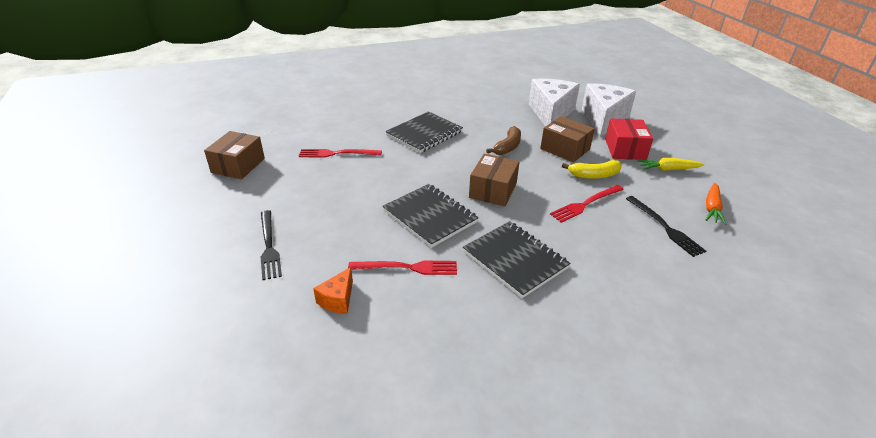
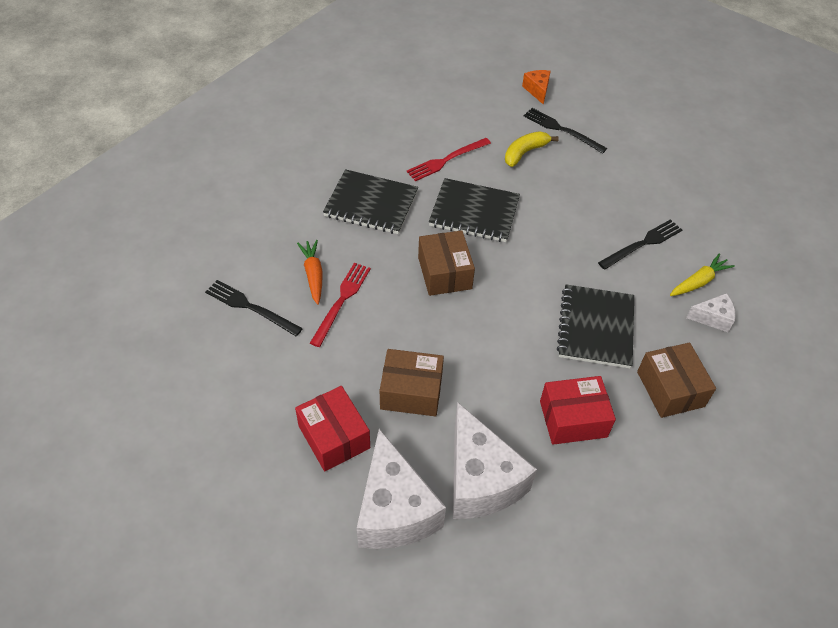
camera: 145 degrees right, 15 degrees up
brown box [204,131,265,179] -> brown box moved to [637,343,716,418]
red fork [299,149,382,158] -> black fork [598,219,682,270]
orange cheese [313,267,353,314] -> orange cheese moved to [522,70,551,105]
brown banana [486,126,521,155] -> none
yellow banana [562,160,622,179] -> yellow banana moved to [505,131,559,167]
yellow carrot [638,158,704,171] -> yellow carrot moved to [670,253,735,296]
orange carrot [706,183,727,225] -> orange carrot moved to [297,240,323,305]
none -> red box [540,376,616,445]
none -> white cheese [686,293,735,332]

